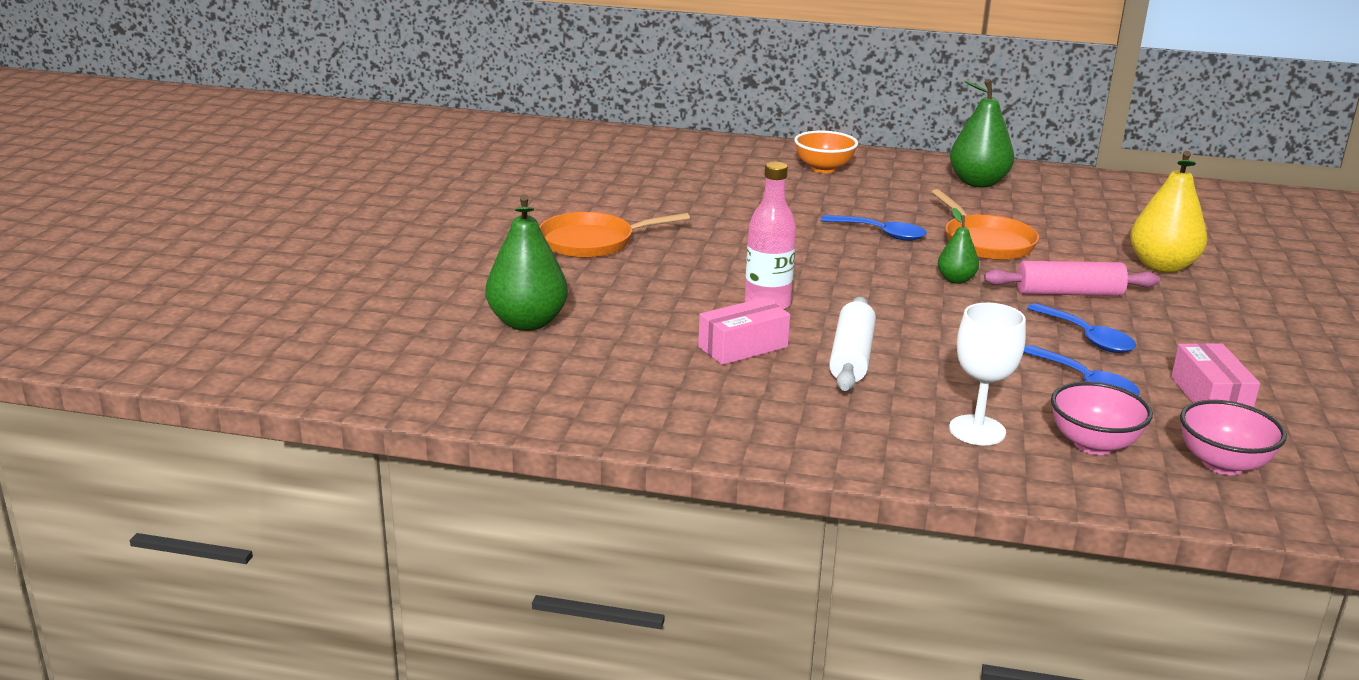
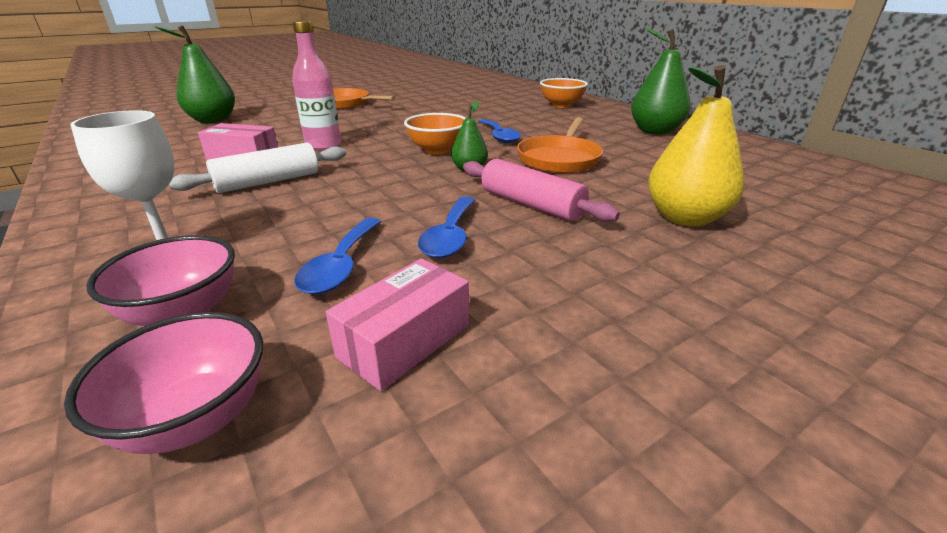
camera: 45 degrees right, 5 degrees up
none -> orange bowl [404,113,466,155]

